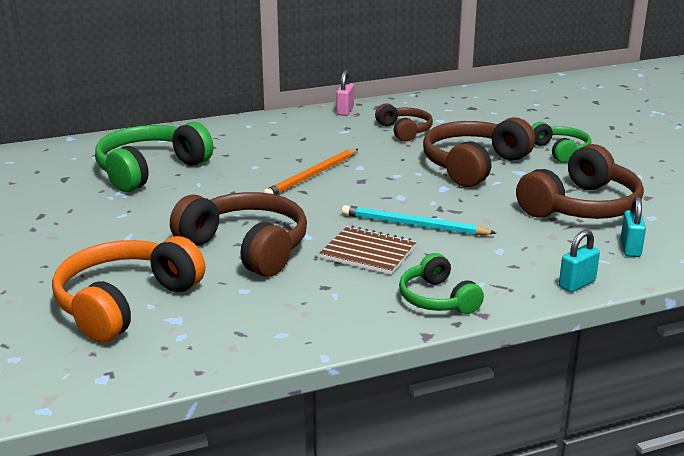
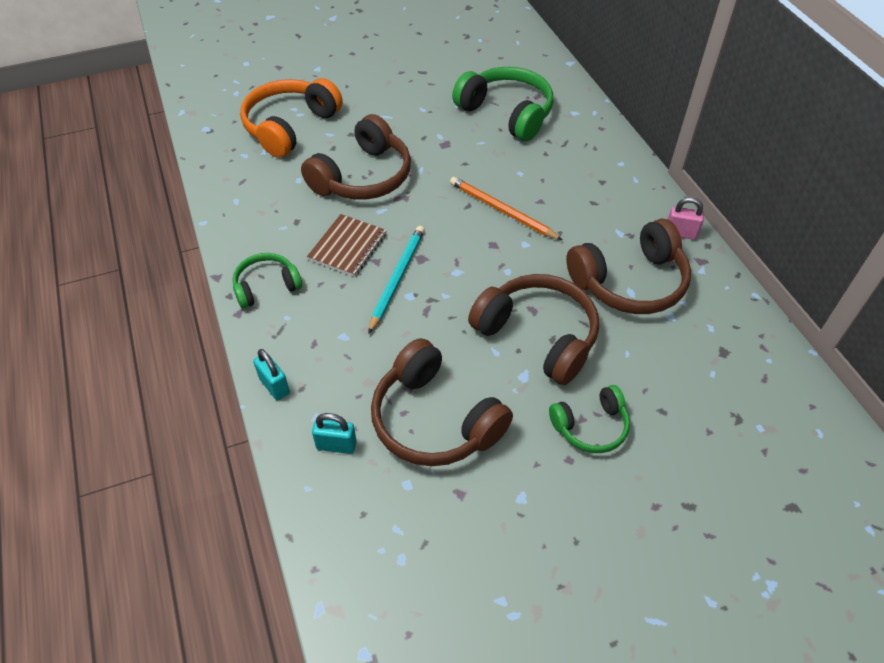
camera: 90 degrees right, 25 degrees up
orange headphones [52,236,205,343] -> orange headphones turned 90 degrees counterclockwise [240,78,343,158]
brown headphones [375,103,433,142] -> brown headphones [566,219,691,314], size x1.73

